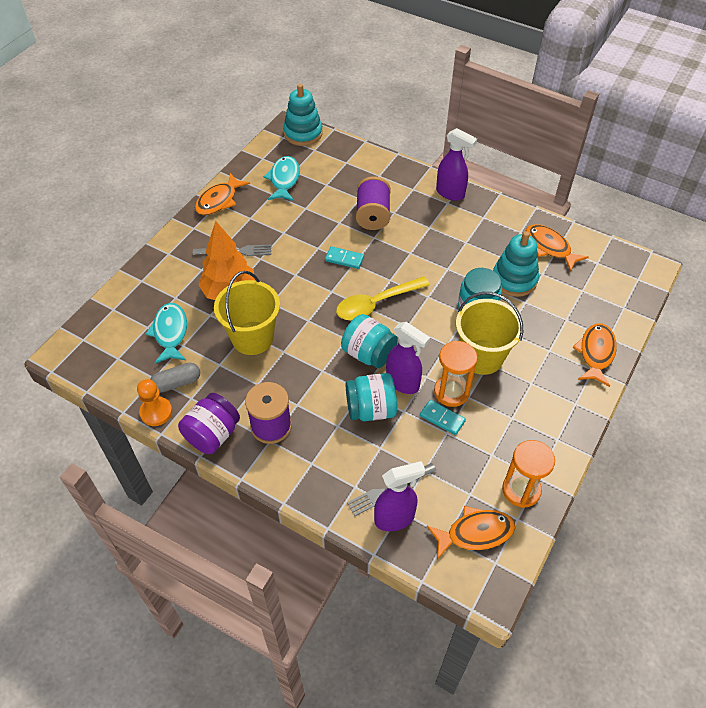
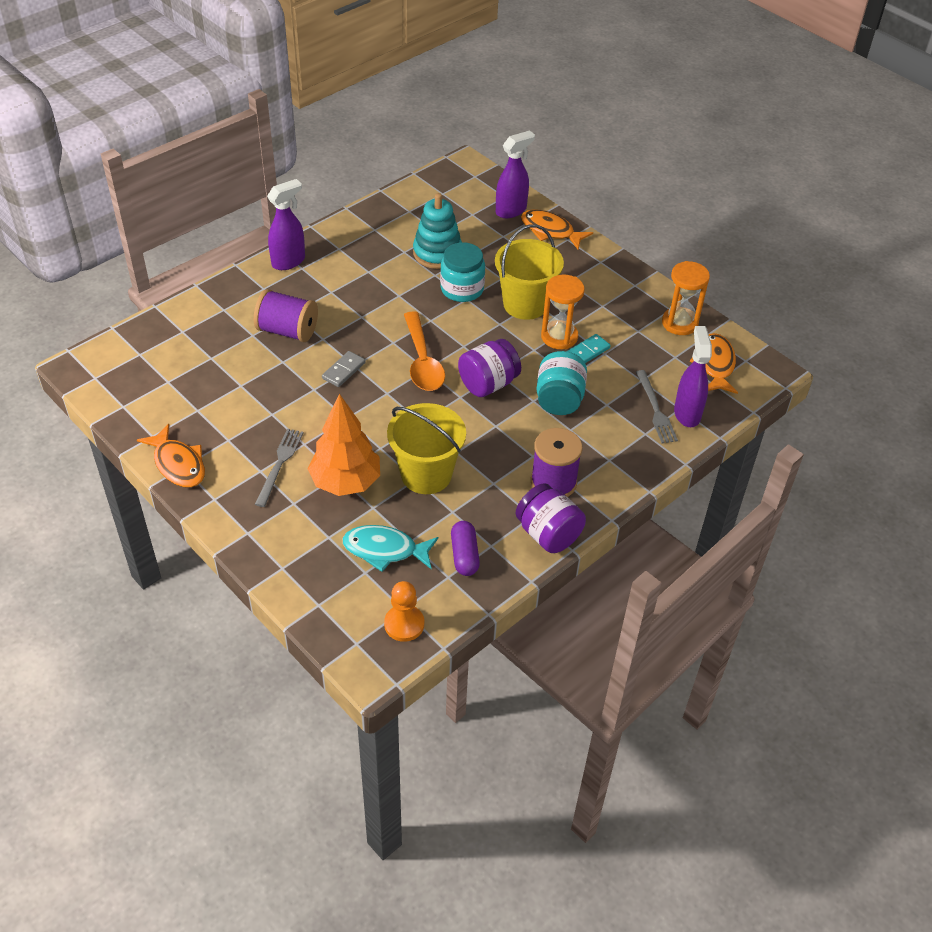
camera: 75 degrees left, 5 degrees down
orange pawn [137,379,172,426] -> orange pawn moved to [384,581,424,642]
grey capsule [150,363,200,393] -> purple capsule [451,521,480,576]
turquoise fish [264,156,300,201] -> none
turquoise stacking toy [283,84,323,146] -> none
turquoise domino [325,246,364,269] -> grey domino [322,351,366,387]
yellow spoon [336,276,430,320] -> orange spoon [404,311,445,391]
turquoise jar [341,314,398,368] -> purple jar [458,339,521,397]
purple spray bottle [386,322,430,394] -> purple spray bottle moved to [496,130,535,218]
orange fish [526,224,589,272] -> none

